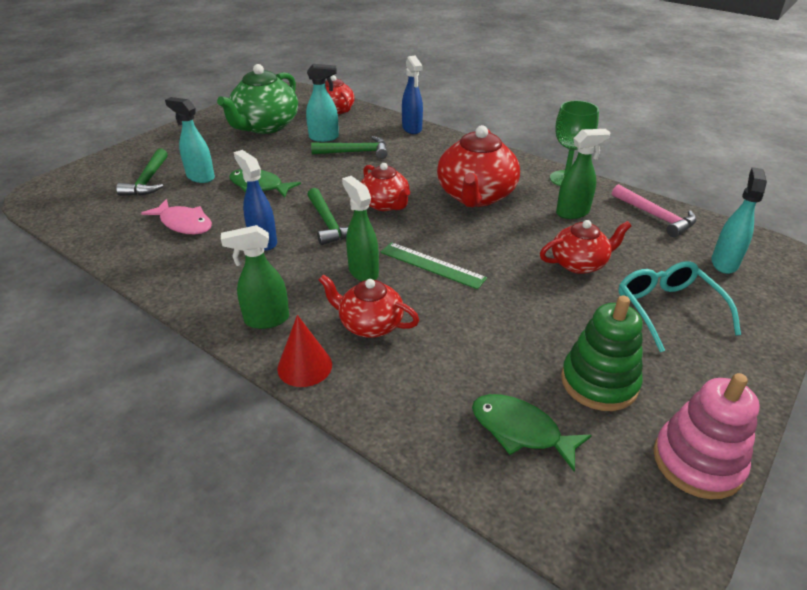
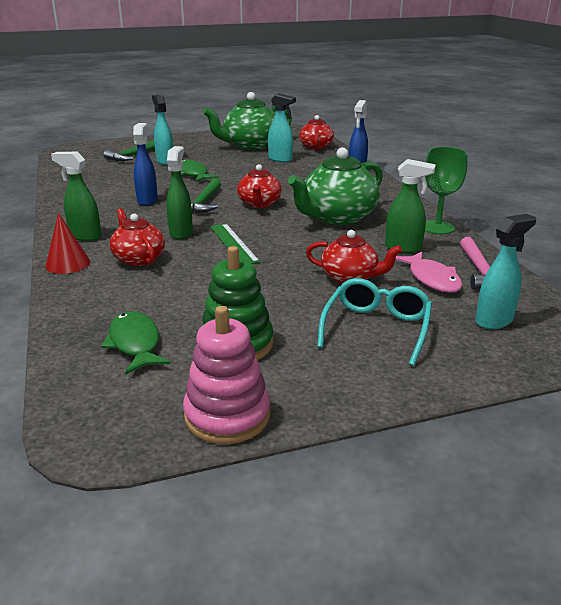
camera: 35 degrees right, 10 degrees down
pink fish [141,199,212,234] -> pink fish moved to [395,252,463,293]
green hammer [311,136,388,159] -> none
red teapot [437,125,520,207] -> green teapot [288,147,383,225]

